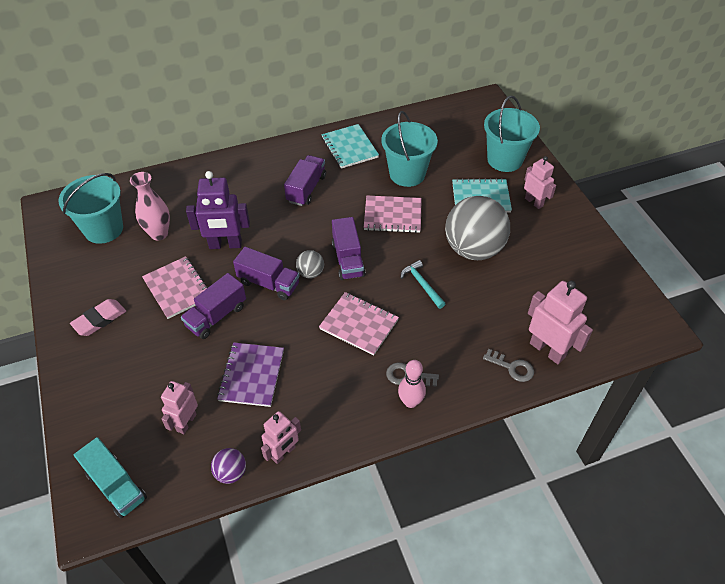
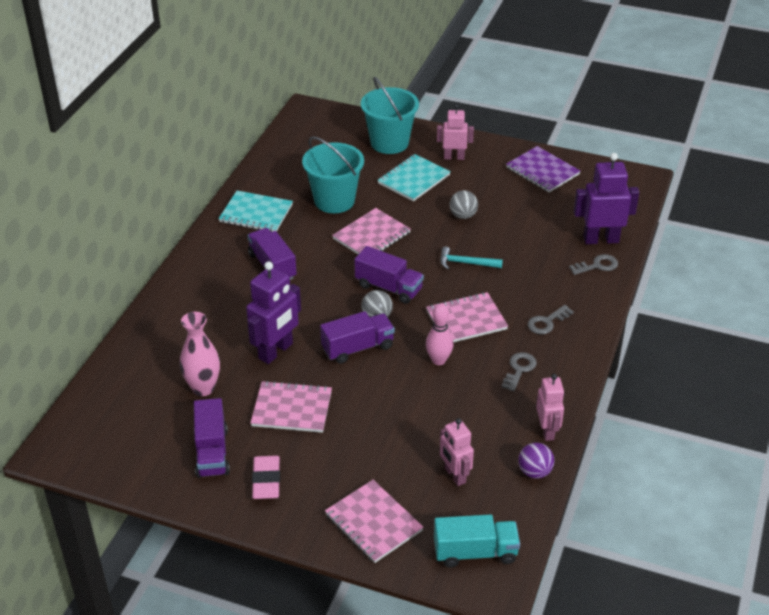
camera: 50 degrees left, 10 degrees down
turquoise bucket [59,173,123,244] -> none
purple truck [181,273,246,339] -> purple truck moved to [194,398,230,478]
purple notebook [217,342,284,407] -> purple notebook moved to [506,146,580,192]
pink bowling pin [398,360,426,408] -> pink bowling pin moved to [426,304,454,365]
grey ball [445,196,510,260] -> grey ball [450,190,478,219], size x0.44
pink robot [528,281,593,364] -> purple robot [574,153,639,244]
none -> pink notebook [325,480,424,563]
none -> grey key [501,352,537,391]

